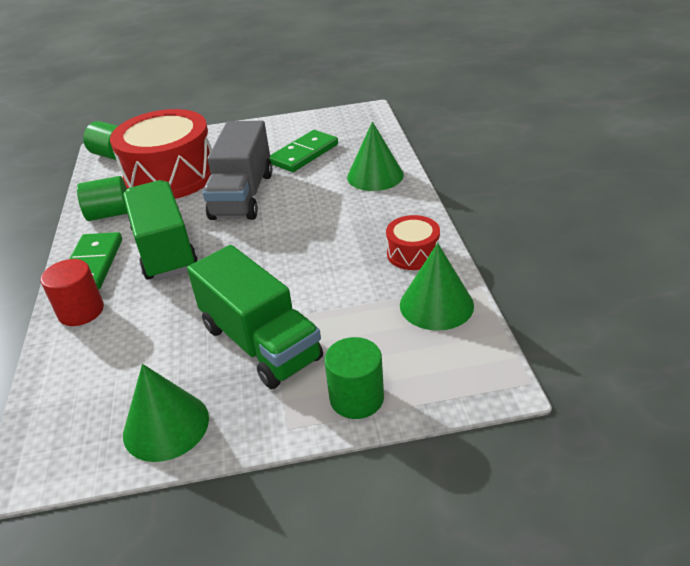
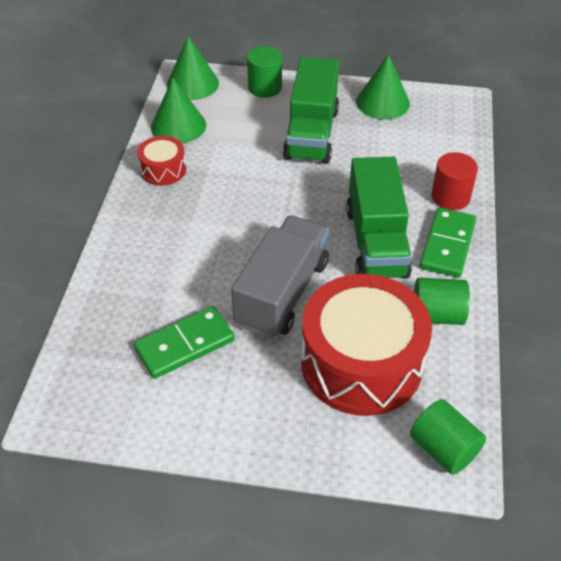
camera: 165 degrees left, 10 degrees up
green truck [187,245,323,389] -> green truck turned 150 degrees counterclockwise [283,57,339,164]
green cone [347,122,404,191] -> green cone moved to [167,36,219,100]

